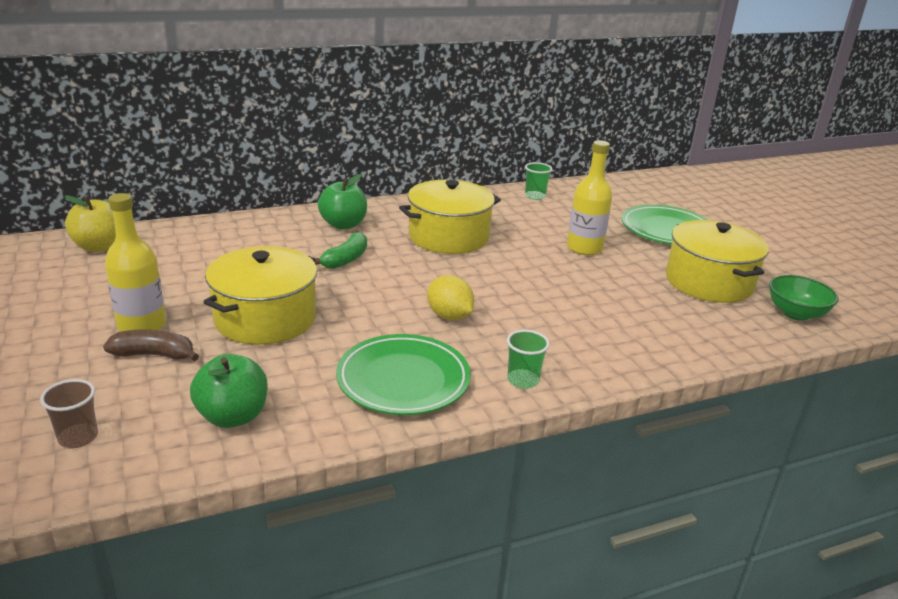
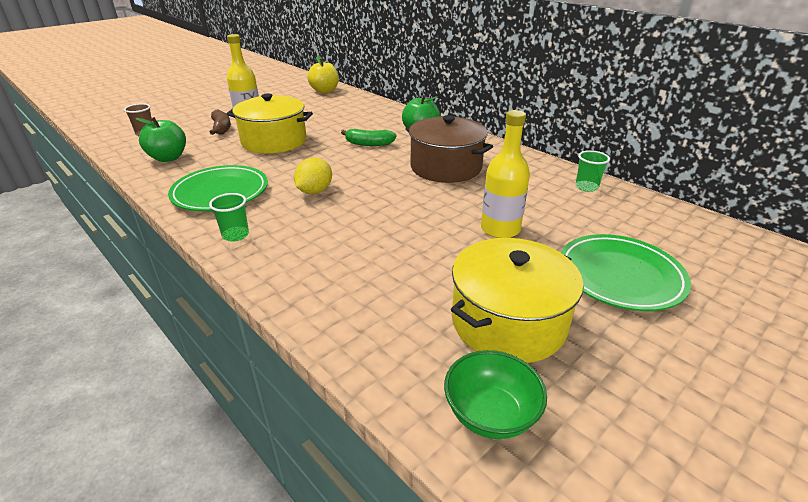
camera: 70 degrees right, 5 degrees up
yellow pot [399,180,501,254] -> brown pot [406,115,493,183]

